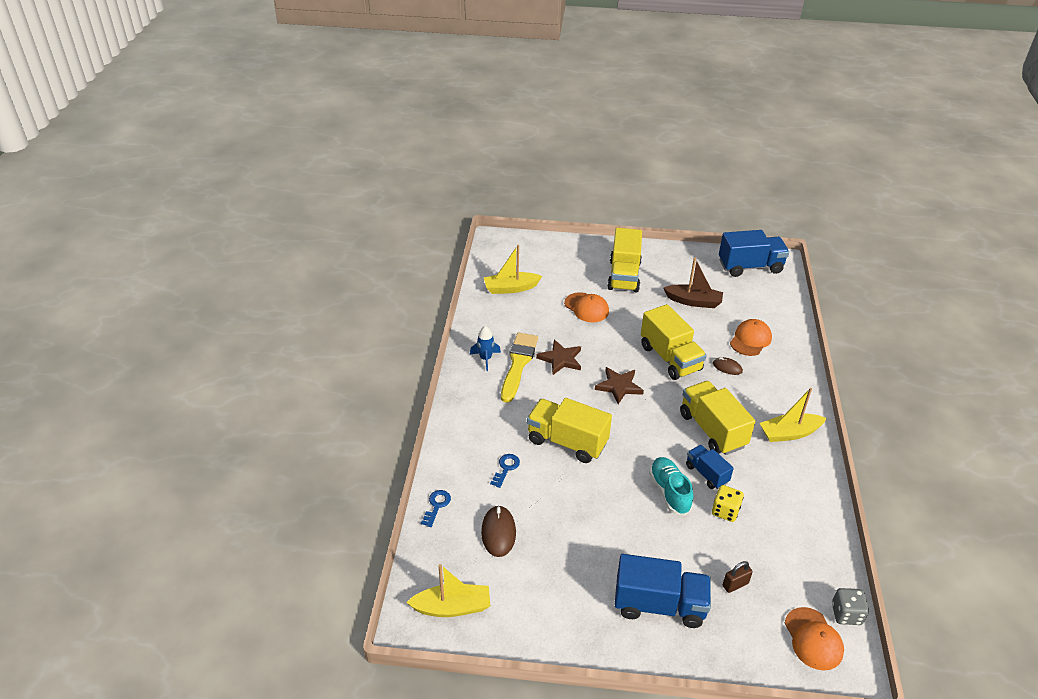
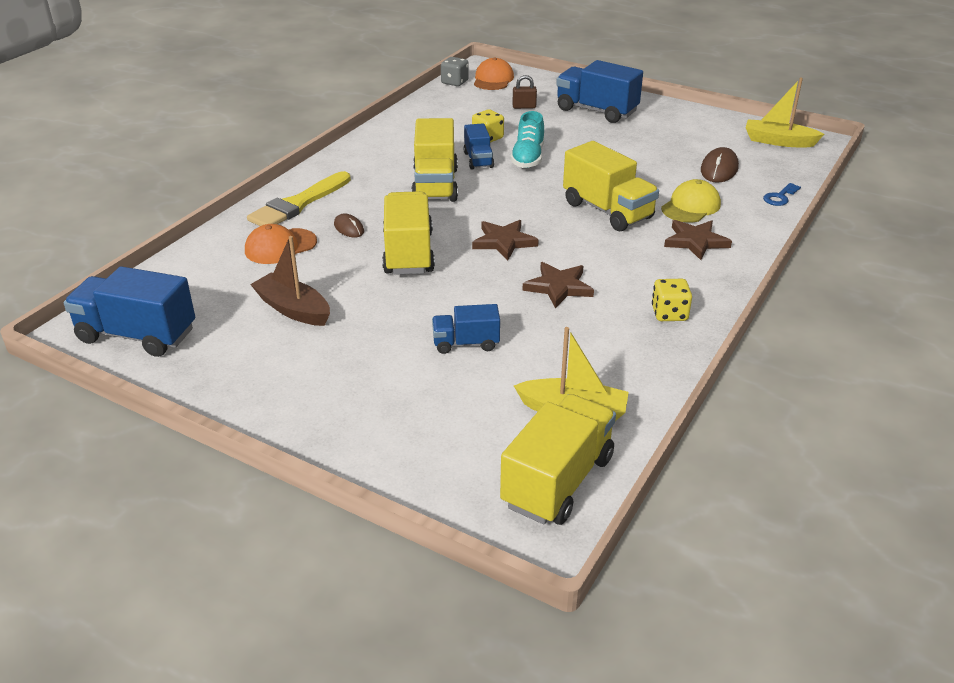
camera: 155 degrees left, 5 degrees down
blue rocket [470,326,501,371] -> yellow dice [652,279,692,321]
blue key [490,454,520,488] -> yellow cap [661,179,721,222]
yellow brush [501,333,538,403] -> yellow brush moved to [247,171,351,226]
orange cap [564,292,609,322] -> blue truck [432,304,500,354]
yellow truck [607,228,642,293] -> yellow truck moved to [500,394,616,525]
yellow boat [760,388,827,442] -> none
none -> brown star [664,220,732,260]

